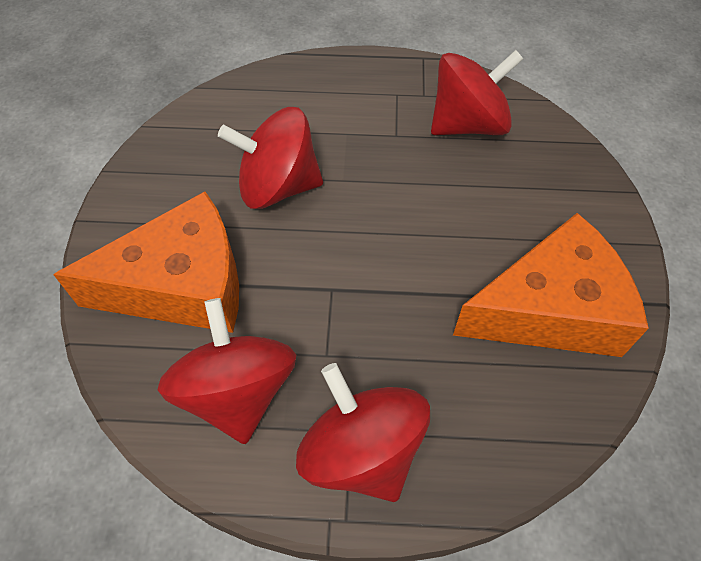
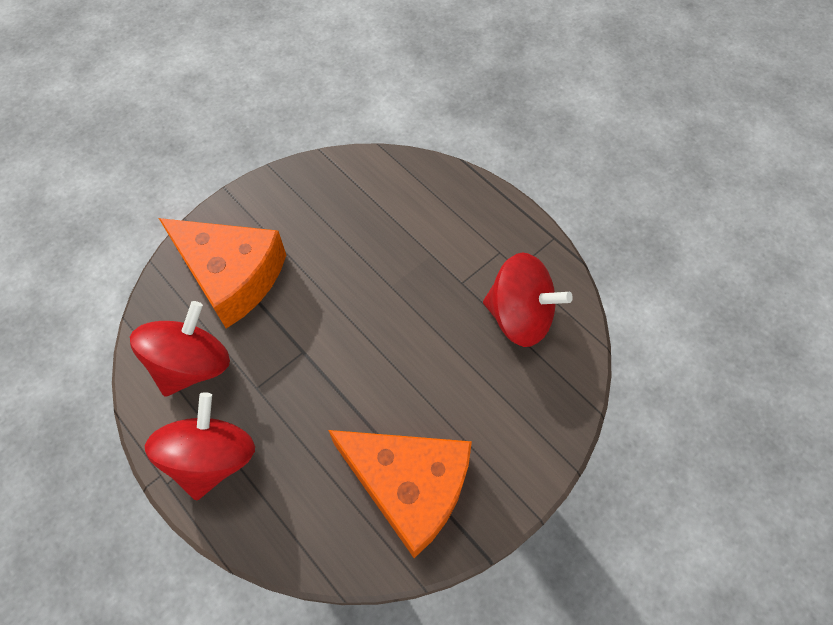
camera: 45 degrees right, 5 degrees up
red spinning top [218,107,323,209] -> none

